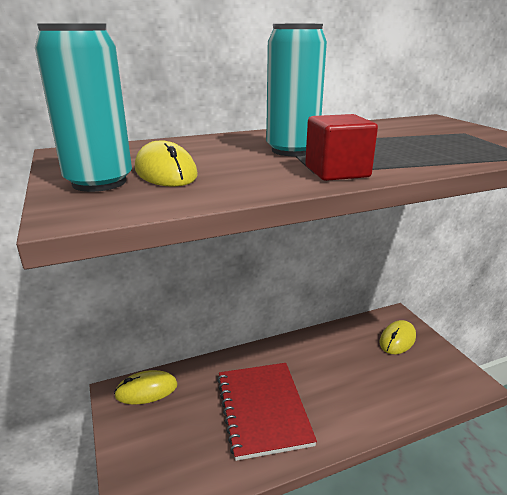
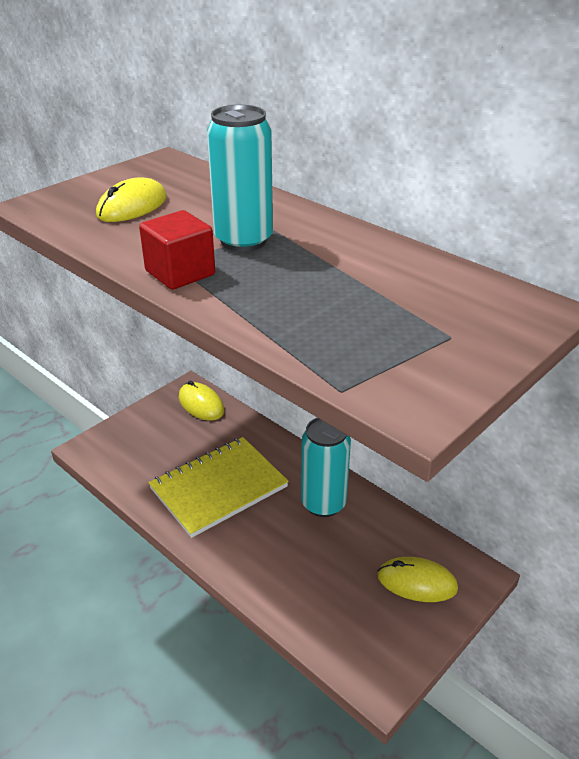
camera: 65 degrees right, 10 degrees up
turquoise can [35,23,132,192] -> turquoise can moved to [301,418,351,517]
red notebook [217,363,317,461] -> yellow notebook [149,437,289,538]

